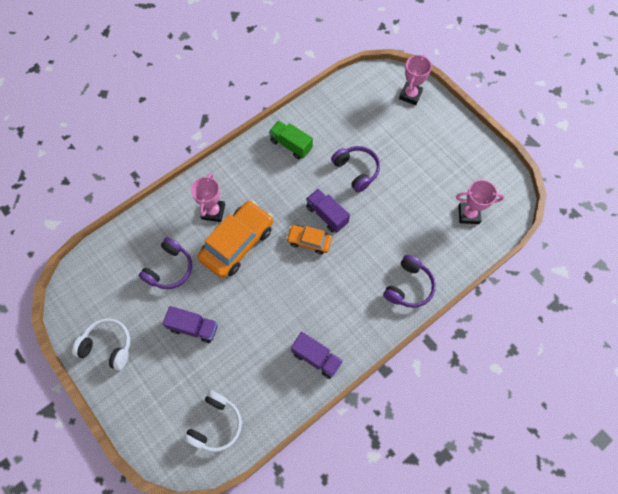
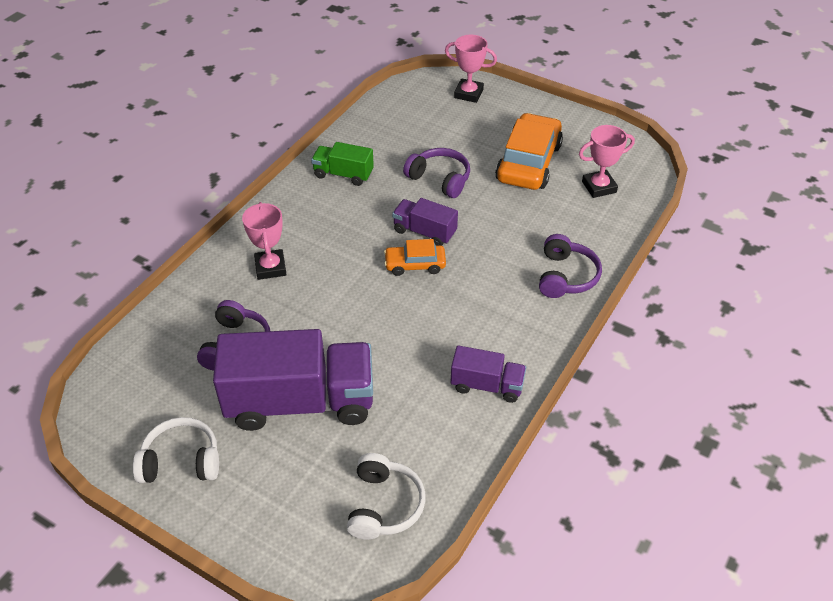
camera: 20 degrees left, 20 degrees down
purple truck [163,306,218,343] -> purple truck [213,329,373,431], size x2.04
orange car [197,201,273,278] -> orange car moved to [495,113,563,190]
pink trophy [399,55,432,105] -> pink trophy turned 75 degrees counterclockwise [445,35,497,103]

